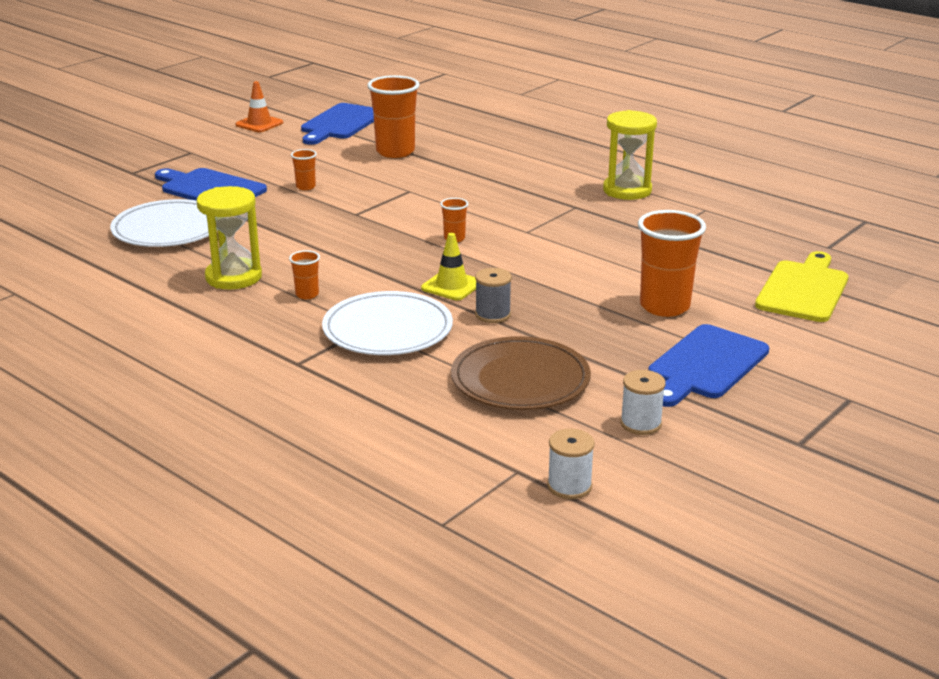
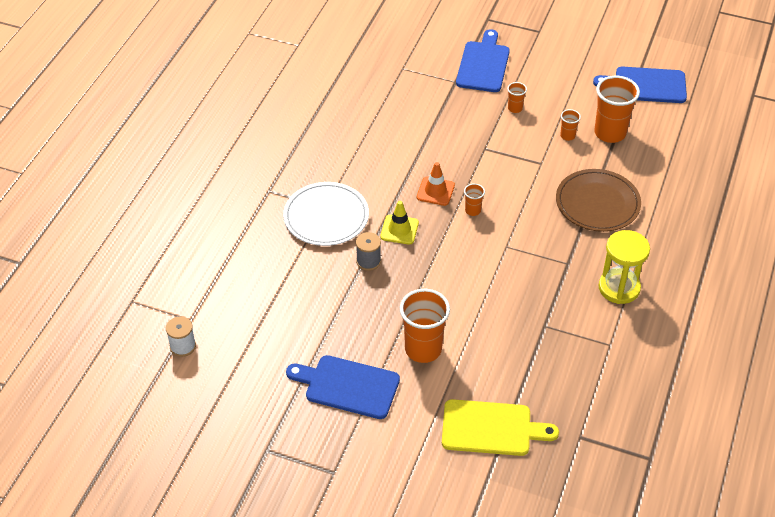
camera: 70 degrees right, 20 degrees up
white plate [110,199,218,247] -> none
yellow hourglass [197,186,262,289] -> none
orange traffic cone [235,81,283,132] -> orange traffic cone moved to [417,162,455,206]
orange cup [289,250,320,299] -> orange cup moved to [560,109,581,141]
brown plate [451,336,591,410] -> brown plate moved to [556,169,641,232]
white spool [620,370,666,435] -> none

